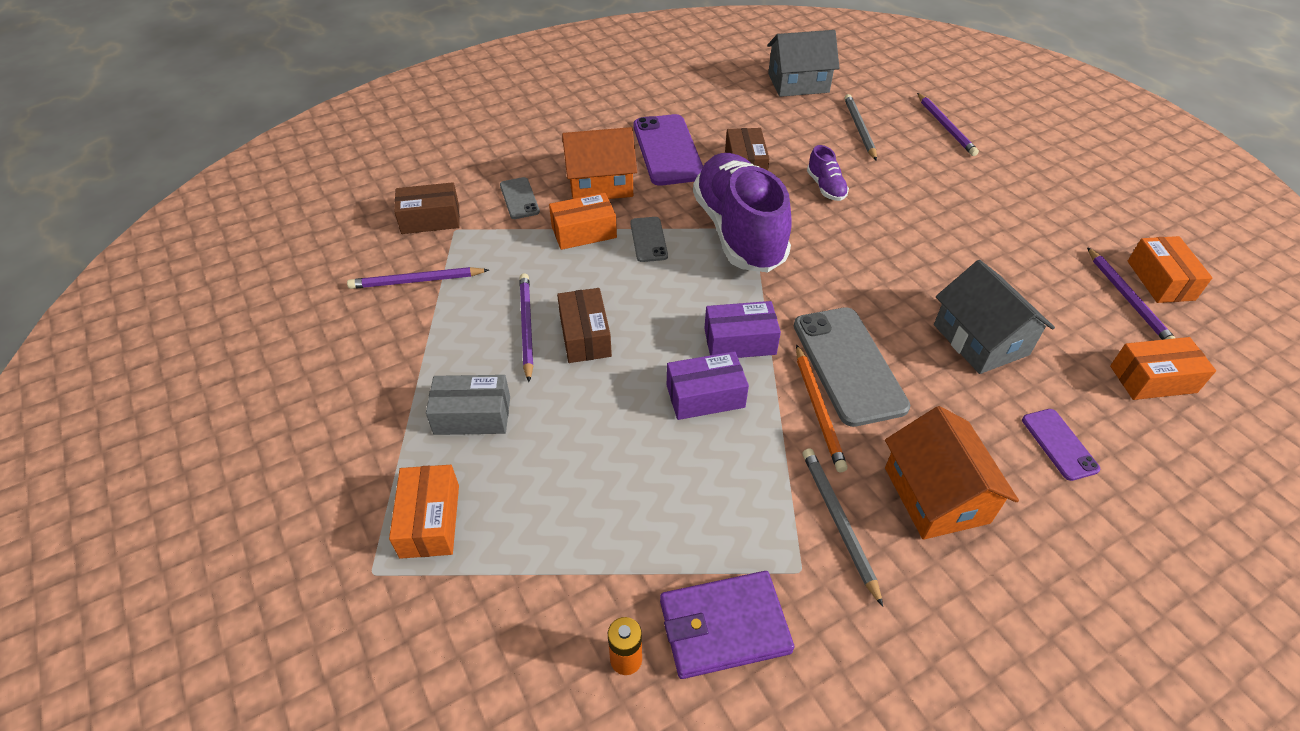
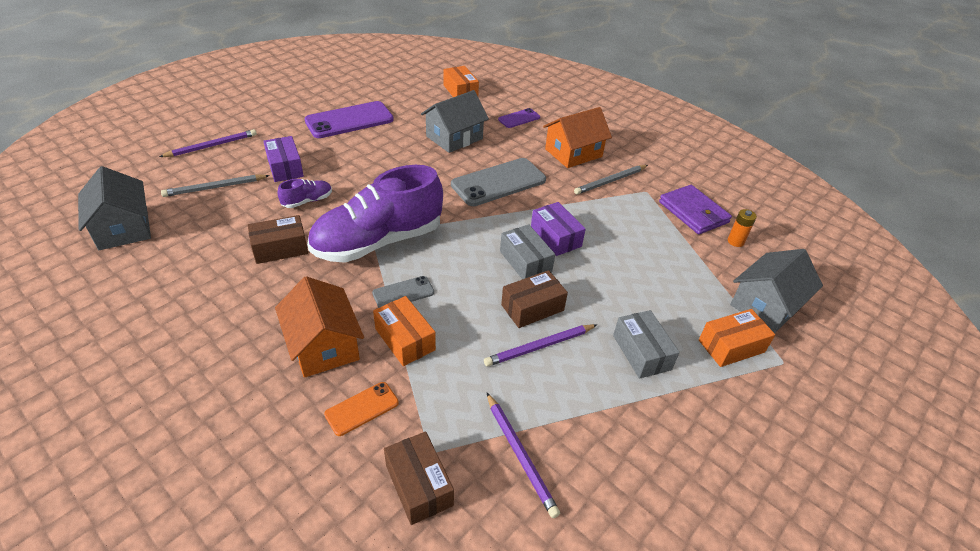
camera: 110 degrees left, 5 degrees down
grey phone [500,177,540,219] -> orange phone [324,382,399,436]
purple phone [633,114,703,186] -> purple phone moved to [304,101,394,138]
purple box [704,301,781,358] -> purple box moved to [263,136,304,182]
orange pencil [796,344,848,472] -> none
purple pencil [1087,247,1175,340] -> none
orange box [1128,236,1212,303] -> none
none -> grey box [500,224,555,279]
none -> grey house [730,249,823,333]

